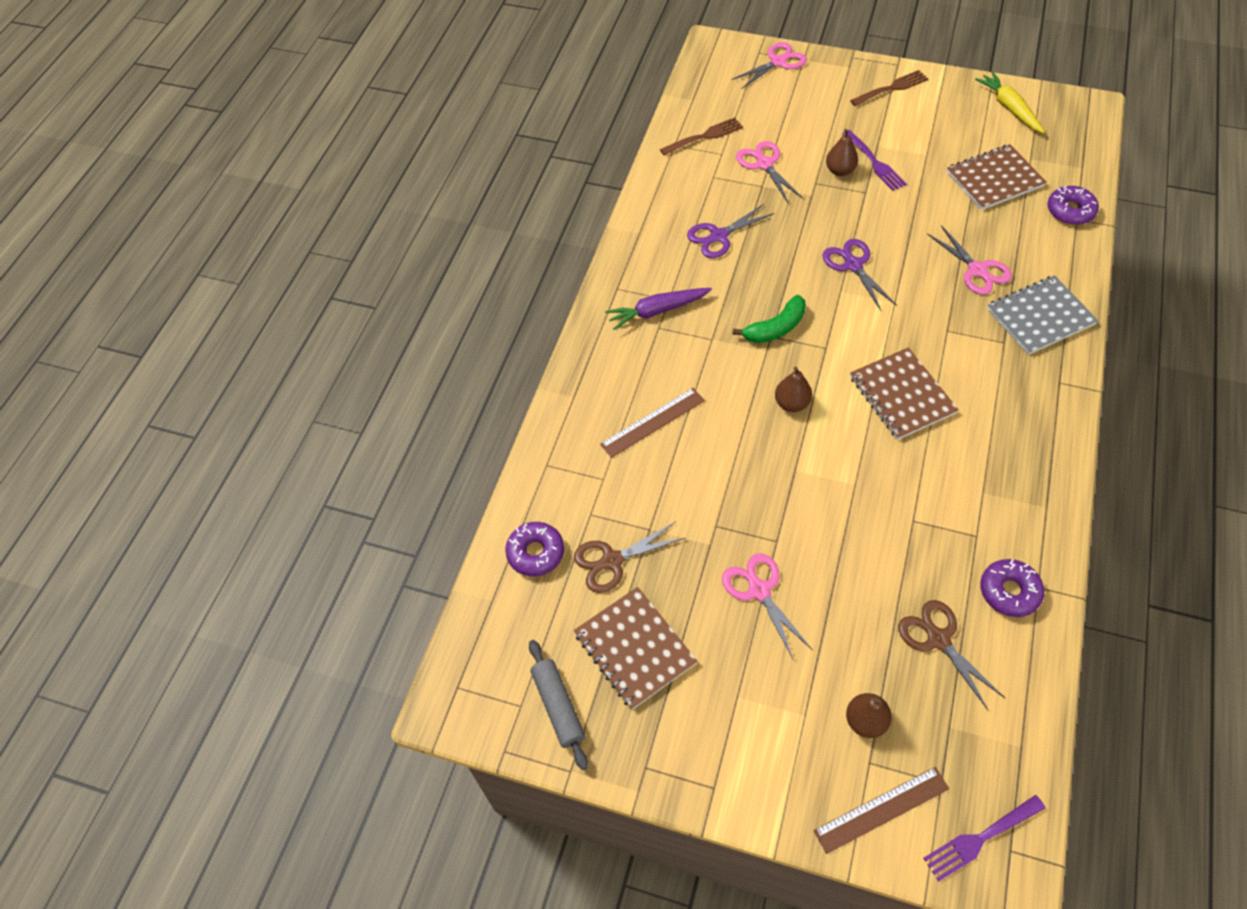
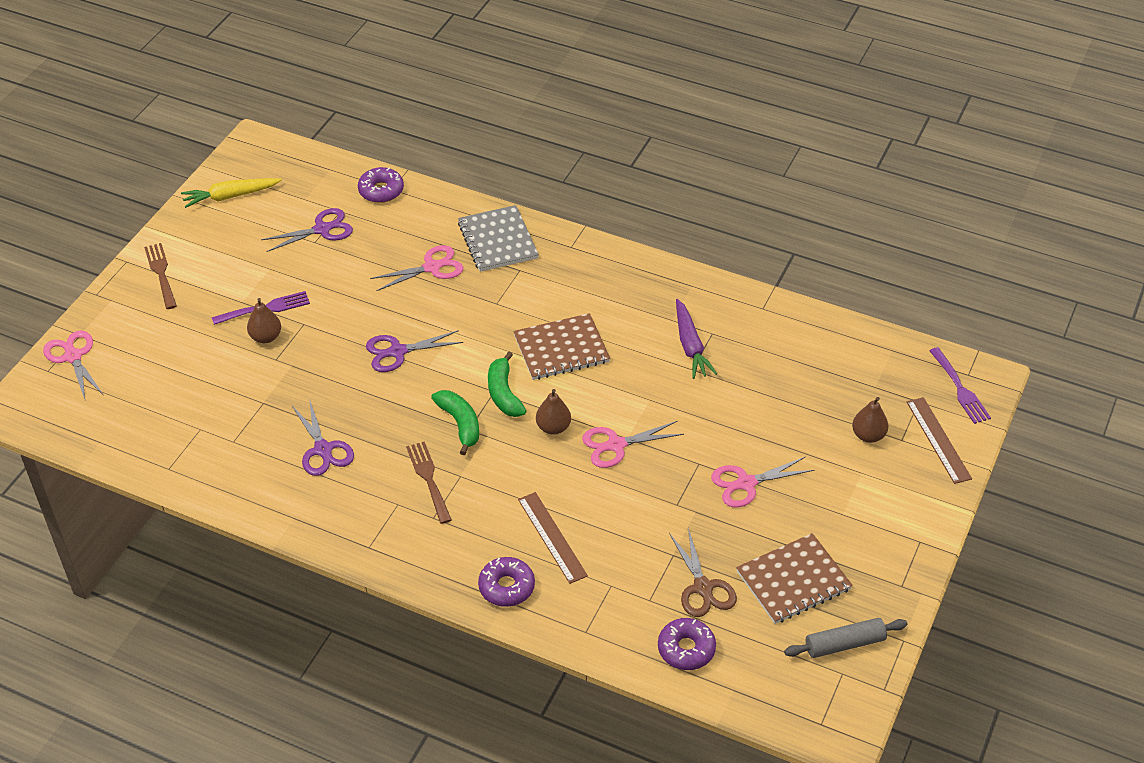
camera: 85 degrees left, 10 degrees down
purple carrot [605,288,712,330] -> purple carrot moved to [676,299,717,379]
brown fork [660,117,743,156] -> brown fork moved to [406,441,452,524]
pink scissors [736,141,803,203] -> pink scissors moved to [582,421,684,468]
brown scissors [898,600,1005,710] -> none
brown notebook [947,144,1047,210] -> purple scissors [261,208,353,252]
purple donut [980,559,1044,617] -> purple donut moved to [478,557,535,607]
none -> green banana [488,352,526,417]

